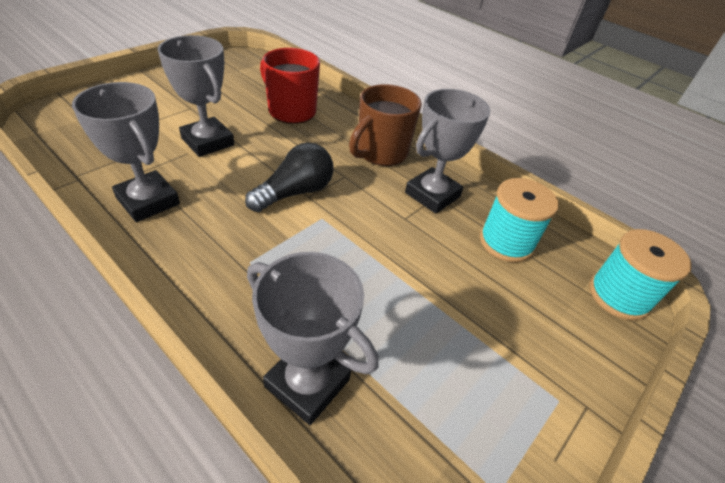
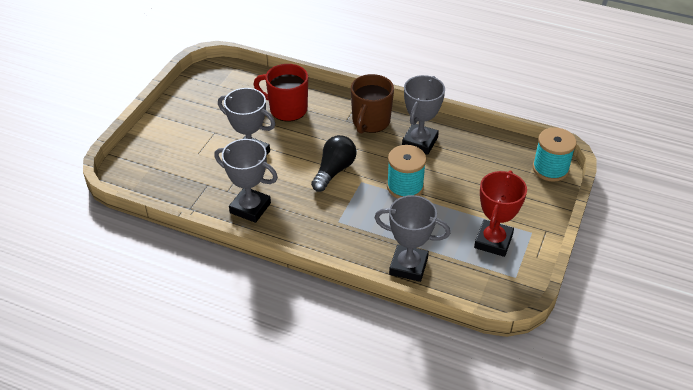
camera: 15 degrees left, 0 degrees up
turquoise spool [480,178,559,262] -> turquoise spool moved to [387,145,426,198]
none -> red trophy [474,171,527,257]

